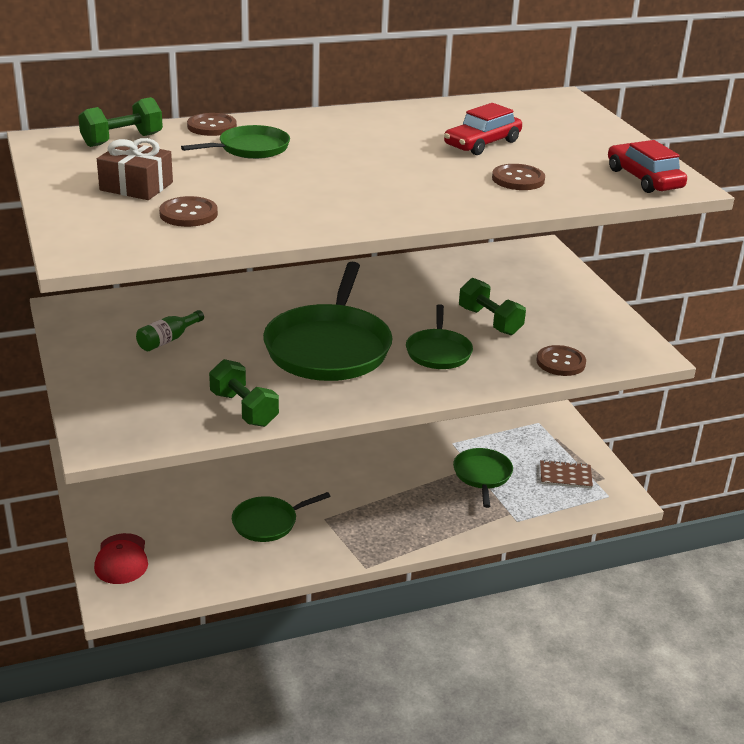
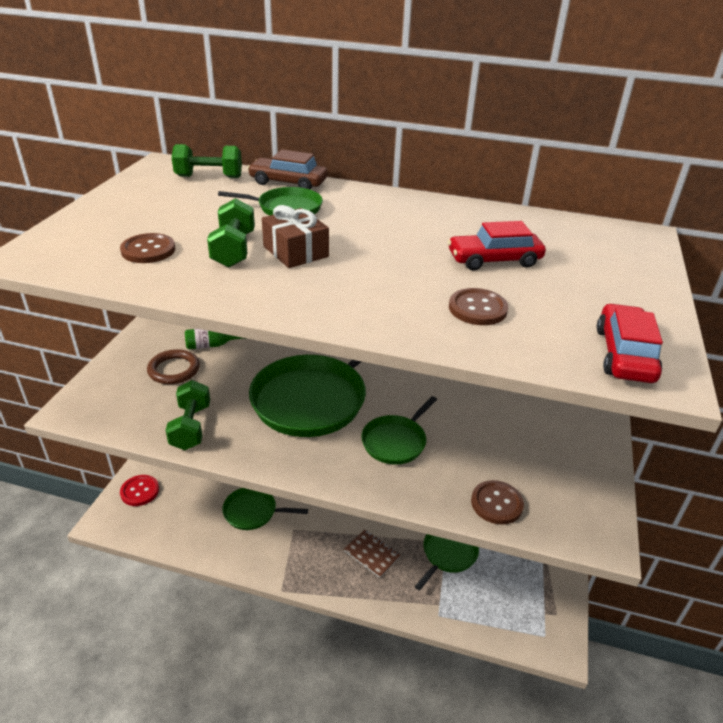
camera: 35 degrees right, 5 degrees up
red cap [94,533,148,584] -> red button [120,475,159,506]
brown gift [97,138,173,200] -> brown gift moved to [262,205,329,268]
brown button [187,113,237,136] -> brown car [247,149,327,189]
green dumbbell [459,278,526,335] -> green dumbbell moved to [207,198,255,267]
brown notebook [540,460,593,488] -> brown notebook moved to [344,530,401,578]
none -> brown ring [147,349,200,384]

